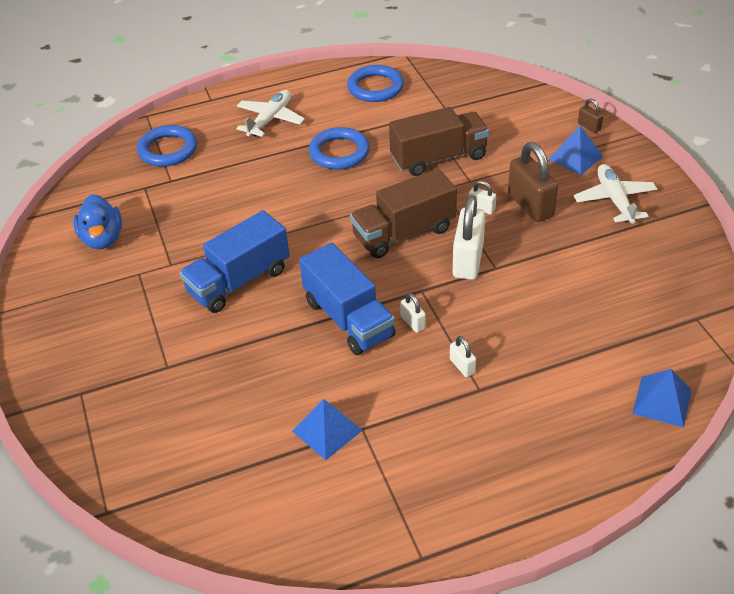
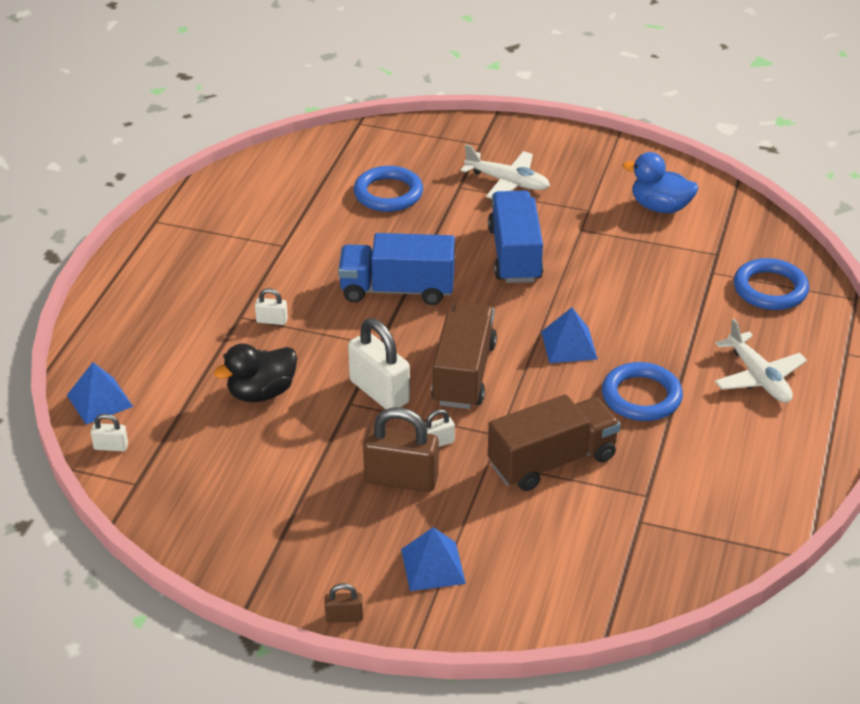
camera: 125 degrees right, 5 degrees down
blue pyramid [292,399,363,460] -> blue pyramid moved to [541,307,598,363]
blue ring [347,65,404,102] -> blue ring moved to [354,166,423,212]
brown truck [389,107,489,176] -> brown truck turned 135 degrees counterclockwise [488,394,621,491]
white padlock [400,293,426,333] -> white padlock moved to [91,414,128,452]
white plane [574,164,657,224] -> white plane moved to [461,144,550,199]
brown padlock [578,99,604,133] -> brown padlock moved to [325,583,363,623]
none -> black duck [214,343,297,402]

